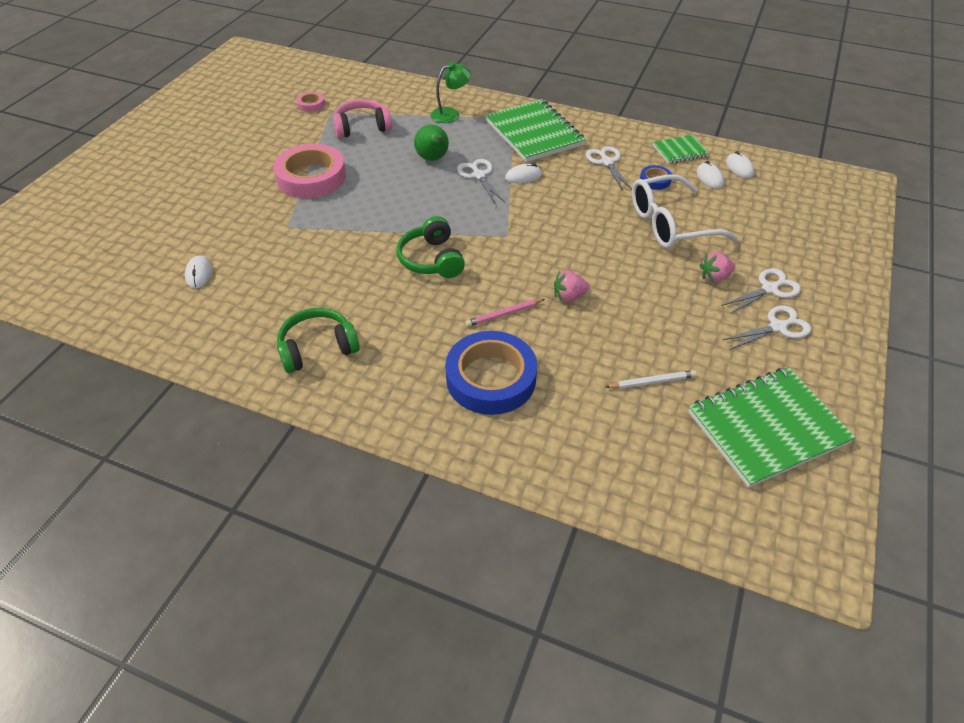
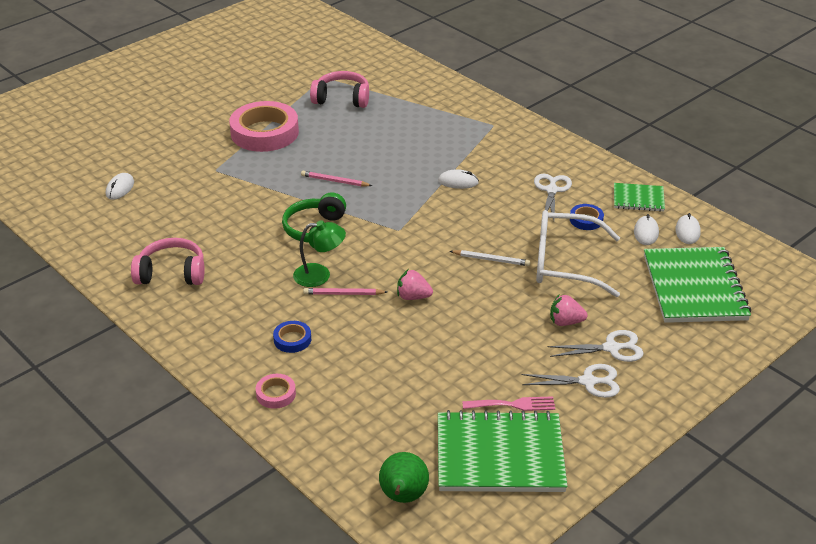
camera: 25 degrees right, 10 degrees down
green headphones [277,308,360,373] -> pink headphones [131,238,205,285]
pink tape [296,92,325,112] -> pink tape moved to [256,374,296,409]
green pear [414,125,449,161] -> green pear moved to [379,452,429,503]
green lamp [430,62,471,123] -> green lamp moved to [293,220,346,287]
blue tape [445,331,537,415] -> blue tape [273,321,311,353], size x0.45
white scissors [457,159,505,203] -> none
green notebook [485,99,586,162] -> green notebook moved to [644,247,751,323]
white pencil [606,370,697,389] -> white pencil moved to [450,250,530,266]
none -> pink pencil [301,171,373,187]
none -> pink fork [462,396,555,411]

